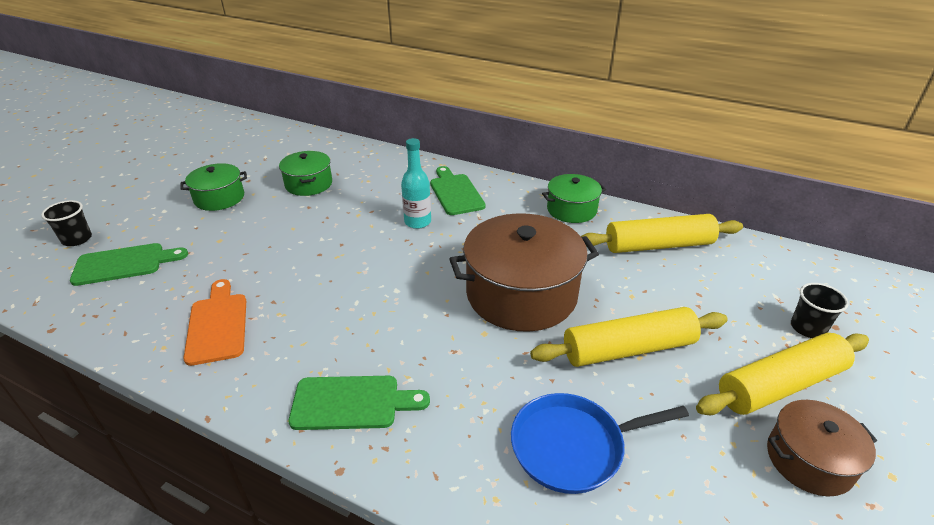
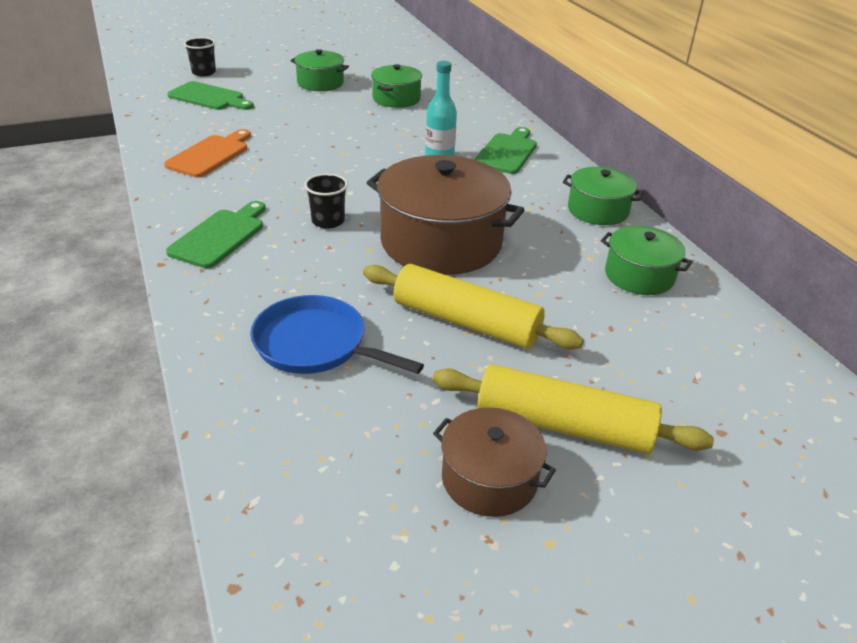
camera: 40 degrees right, 0 degrees up
green cutting board [289,376,430,430] -> green cutting board turned 105 degrees counterclockwise [166,201,266,268]
yellow rolling pin [581,214,743,253] -> green pot [601,226,692,295]
black cup [791,283,849,338] -> black cup moved to [304,174,348,229]

